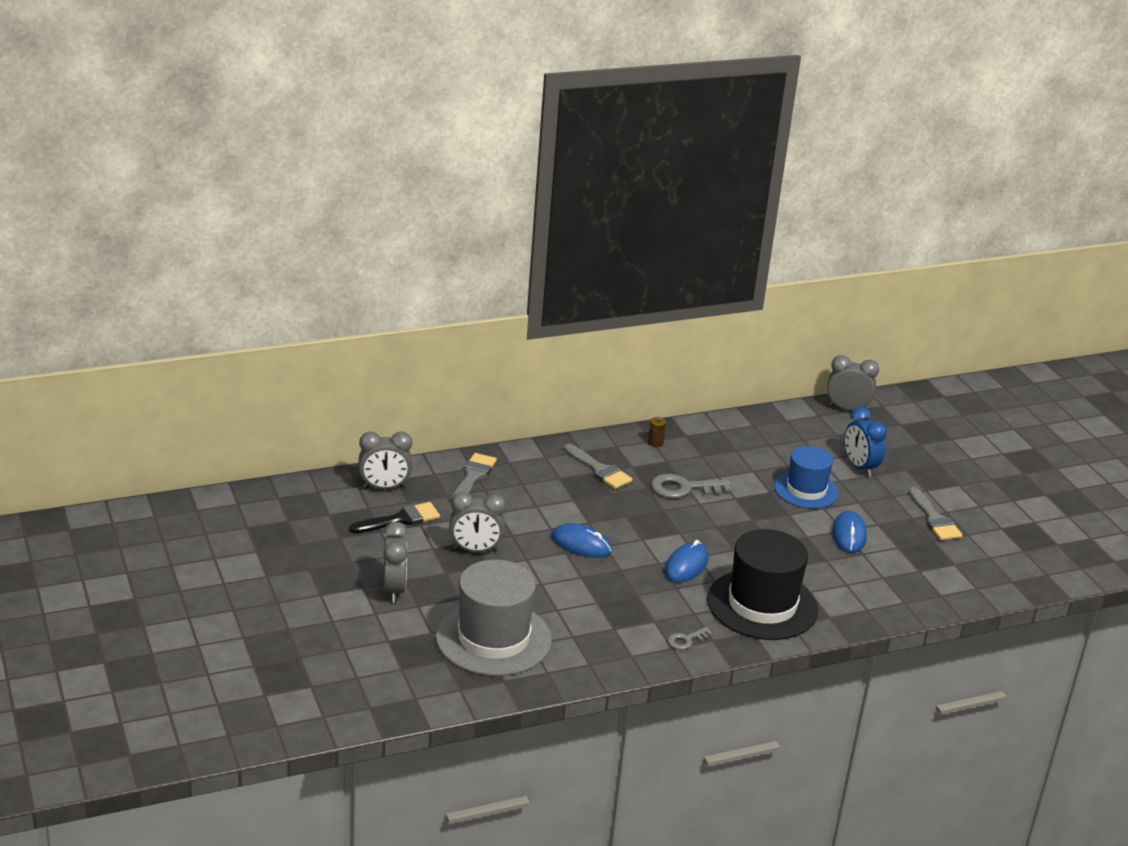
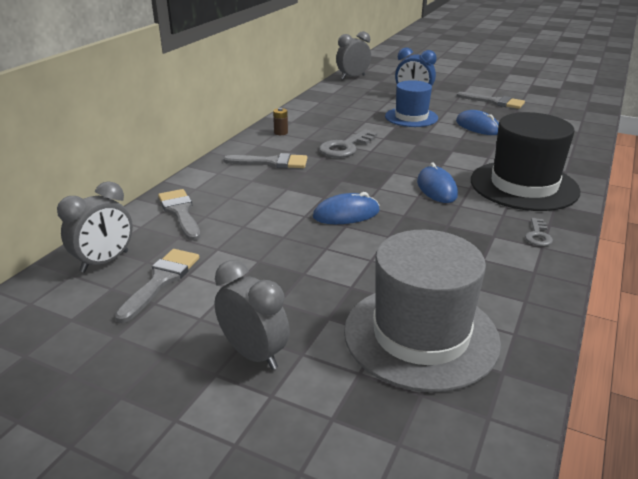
camera: 40 degrees left, 0 degrees up
black brush [350,502,440,533] -> grey brush [115,249,199,323]
grey clock [449,492,506,552] -> none

